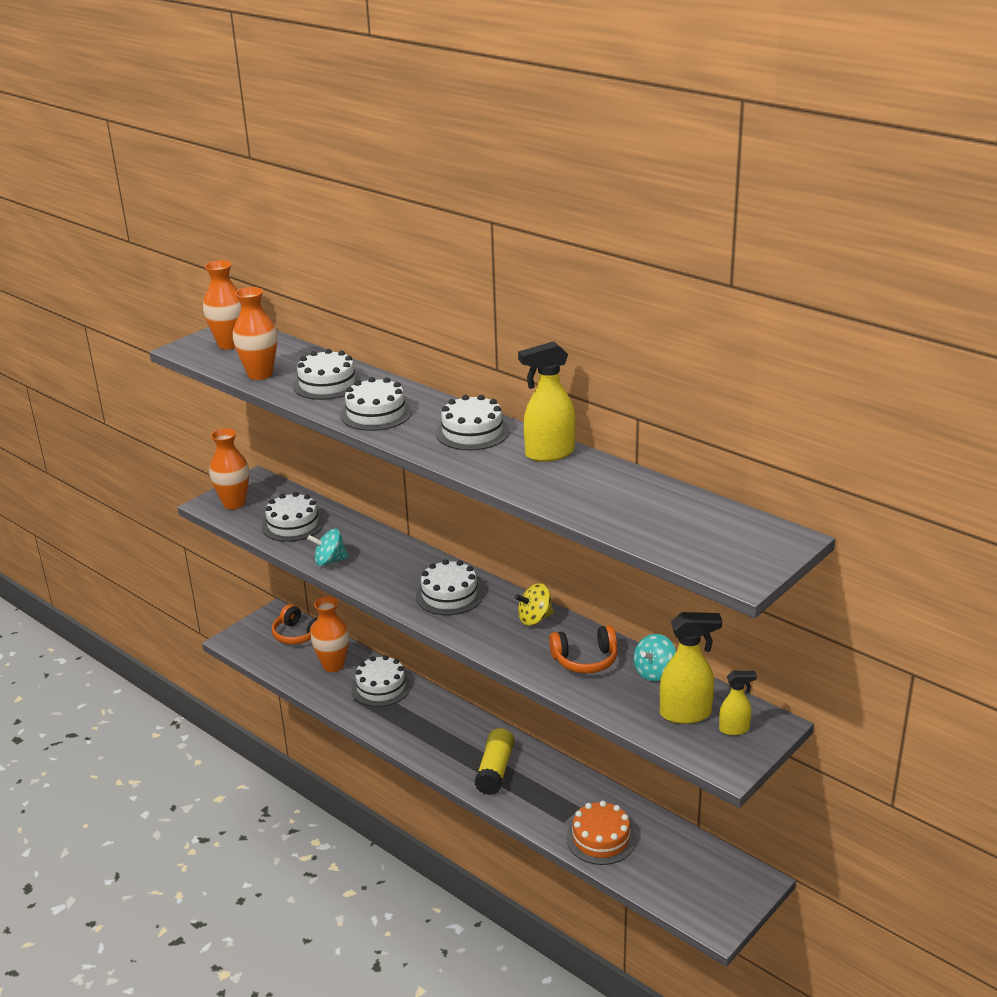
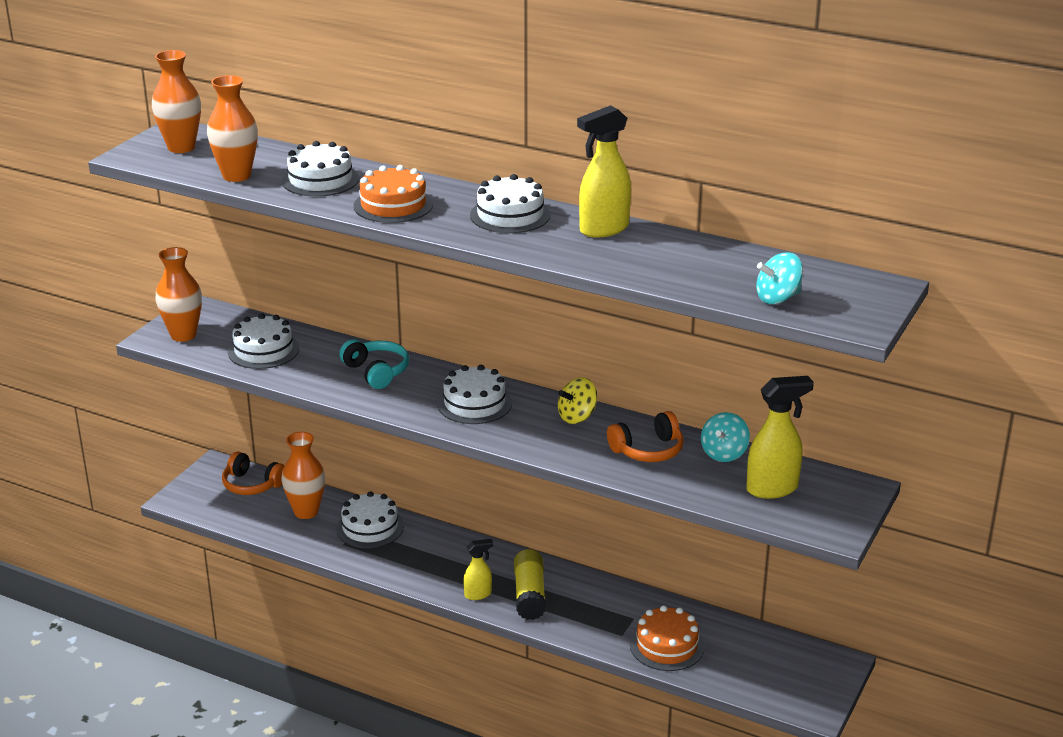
camera: 15 degrees left, 0 degrees up
turquoise spinning top [307,529,348,566] -> turquoise spinning top moved to [756,252,803,304]
white cake [340,377,412,431] -> orange cake [354,165,433,223]
yellow spray bottle [719,671,757,735] -> yellow spray bottle moved to [463,539,493,600]
none -> turquoise headphones [339,339,409,389]

